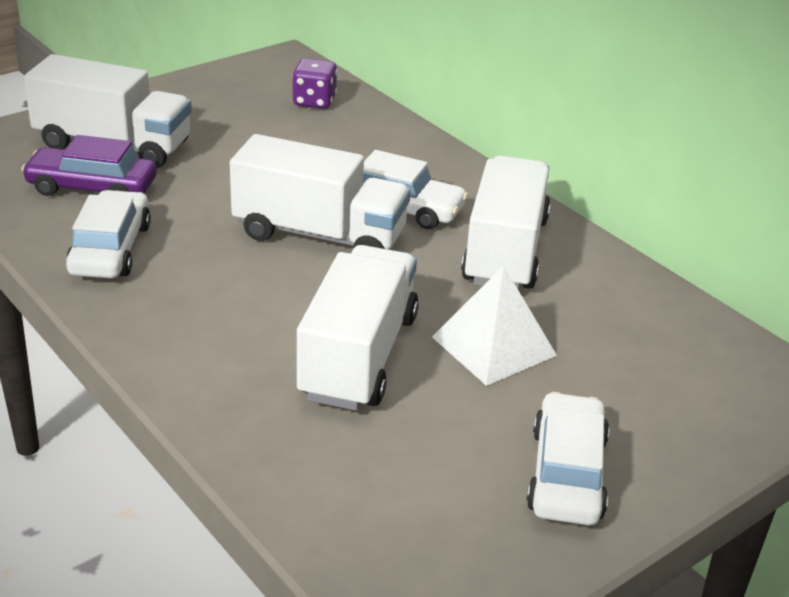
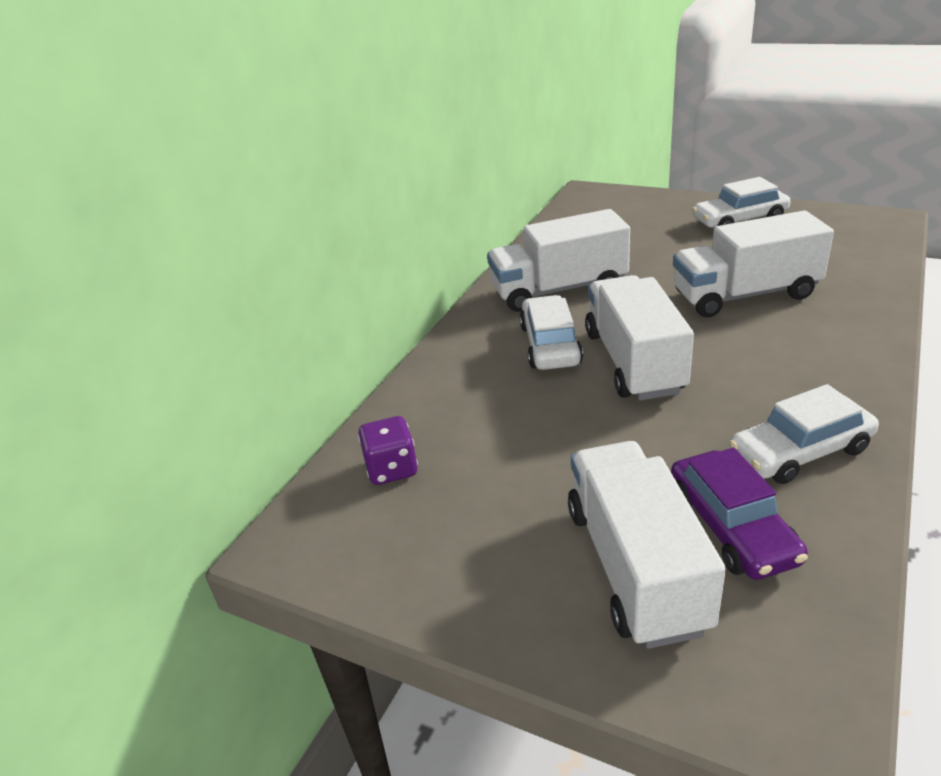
camera: 110 degrees left, 0 degrees up
white pyramid [432,265,557,386] -> none

